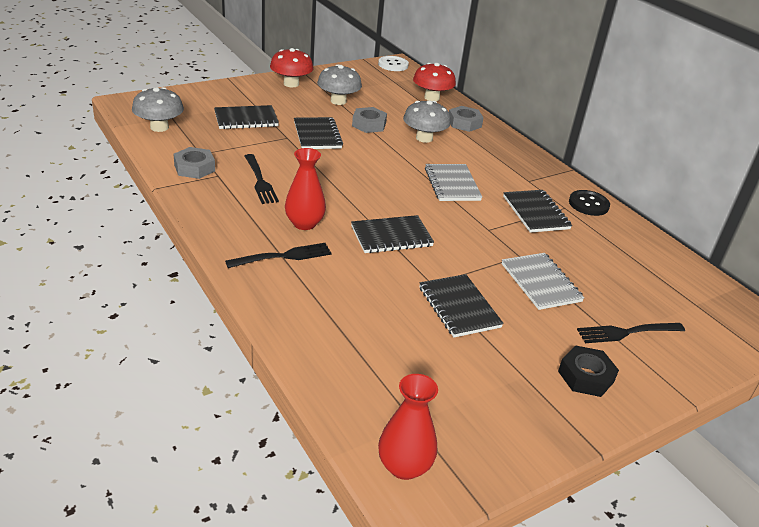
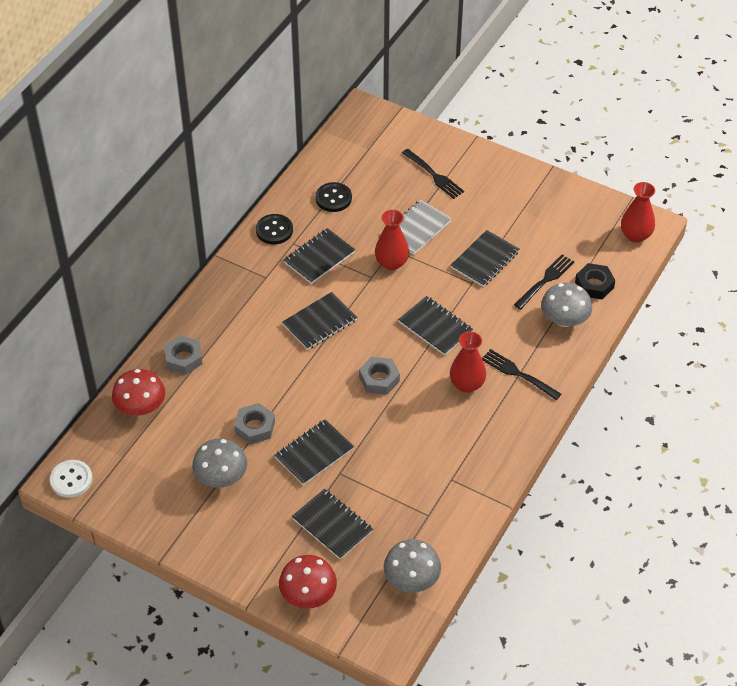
camera: 115 degrees left, 15 degrees up
grey nut [173,147,215,179] -> grey nut moved to [359,357,400,395]
black fork [245,154,279,204] -> black fork moved to [514,255,574,309]
red mushroom [270,48,314,87] -> red mushroom moved to [279,555,337,609]
grey mushroom [403,100,451,143] -> grey mushroom moved to [541,283,592,327]
grey notebook [425,164,482,201] -> black notebook [282,292,357,350]
black nut [558,346,619,397] -> black nut moved to [575,263,615,299]
none -> black button [315,182,352,212]
none -> red vase [375,210,409,270]

